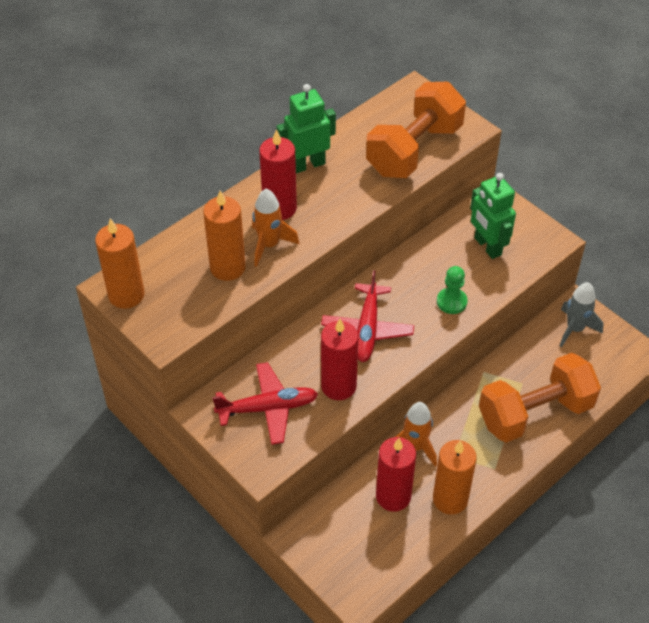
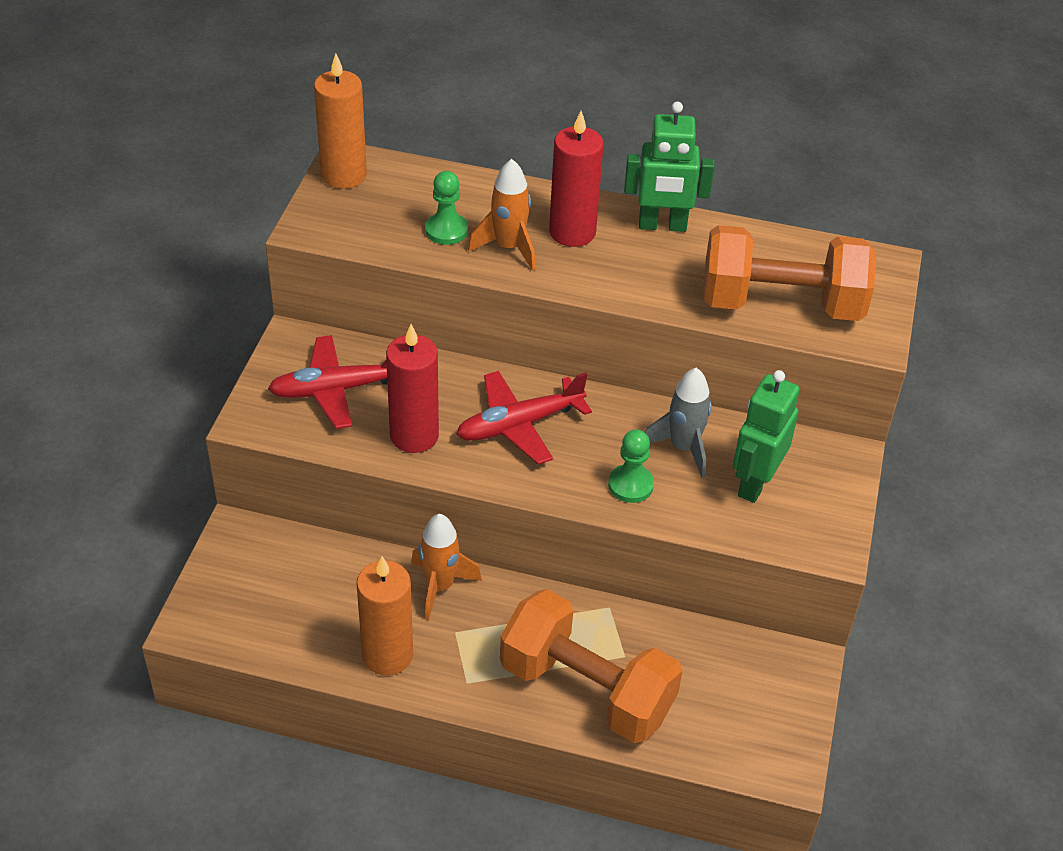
camera: 55 degrees right, 5 degrees down
orange candle [203,190,246,281] -> green pawn [425,171,468,245]
red plane [212,362,318,445] -> red plane turned 120 degrees clockwise [268,335,387,429]
green robot [276,84,336,173] -> green robot turned 150 degrees clockwise [624,101,715,232]
red candle [376,437,416,512] -> none
grey rocket [560,282,604,347] -> grey rocket moved to [645,368,712,478]

